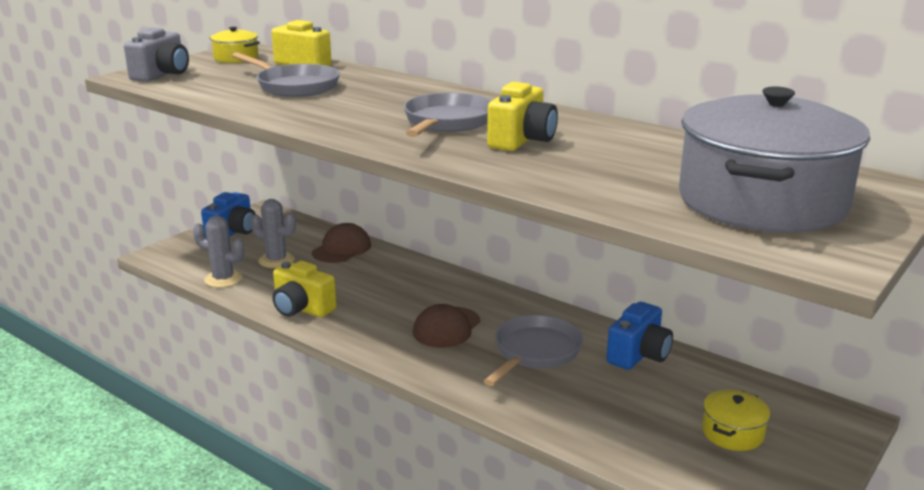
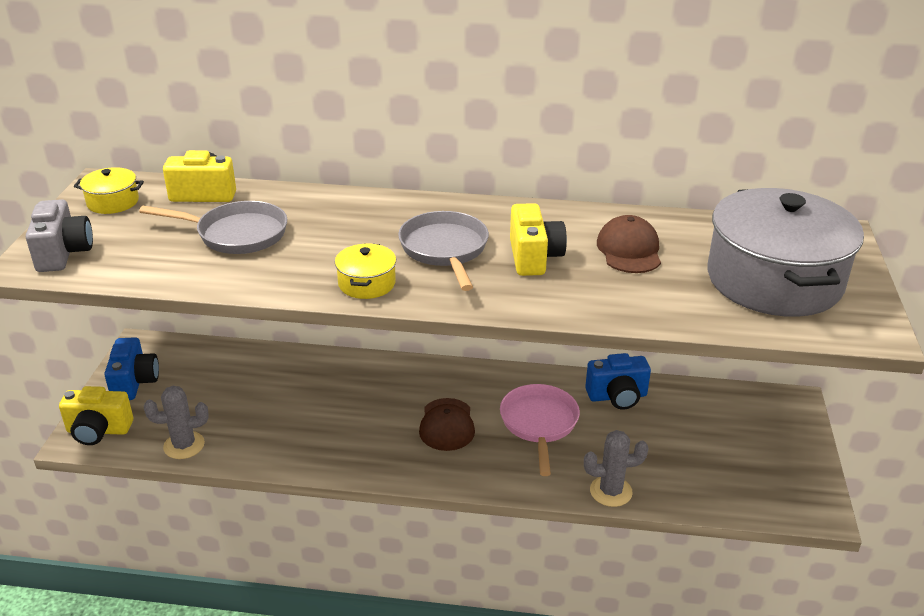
camera: 30 degrees left, 10 degrees up
grey cactus [251,199,296,268] -> grey cactus moved to [584,430,649,507]
yellow camera [272,261,337,318] -> yellow camera moved to [59,386,133,445]
brown cap [312,223,371,263] -> brown cap moved to [597,215,661,273]
grey pan [484,315,583,386] -> pink pan [500,384,580,476]
blue camera [606,302,673,370] -> blue camera turned 75 degrees clockwise [585,353,651,410]
yellow pot [702,390,770,451] -> yellow pot moved to [335,243,396,299]

